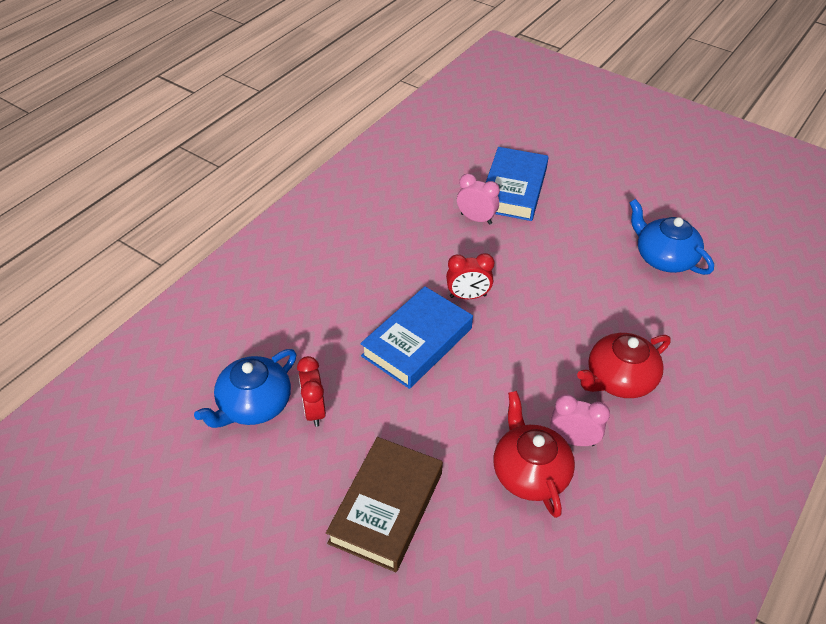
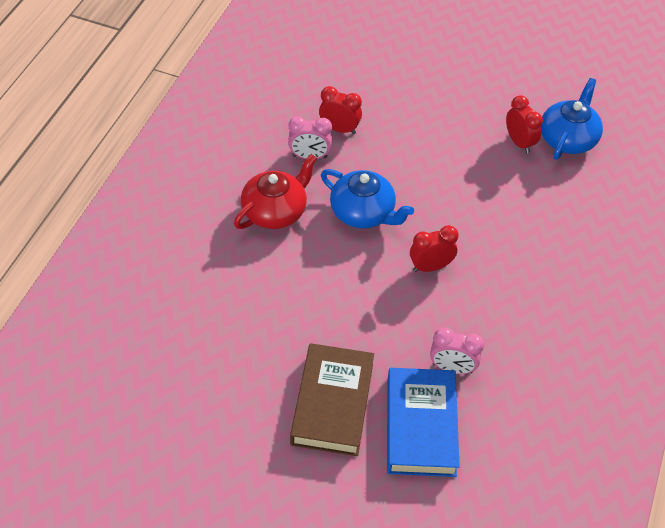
camera: 165 degrees right, 5 degrees up
brown book [326,437,443,572] -> brown book moved to [290,343,374,456]
blue book [360,286,473,389] -> none
red teapot [494,391,575,518] -> red clock [319,86,362,134]
blue teapot [630,199,714,275] -> blue teapot moved to [321,169,414,229]

